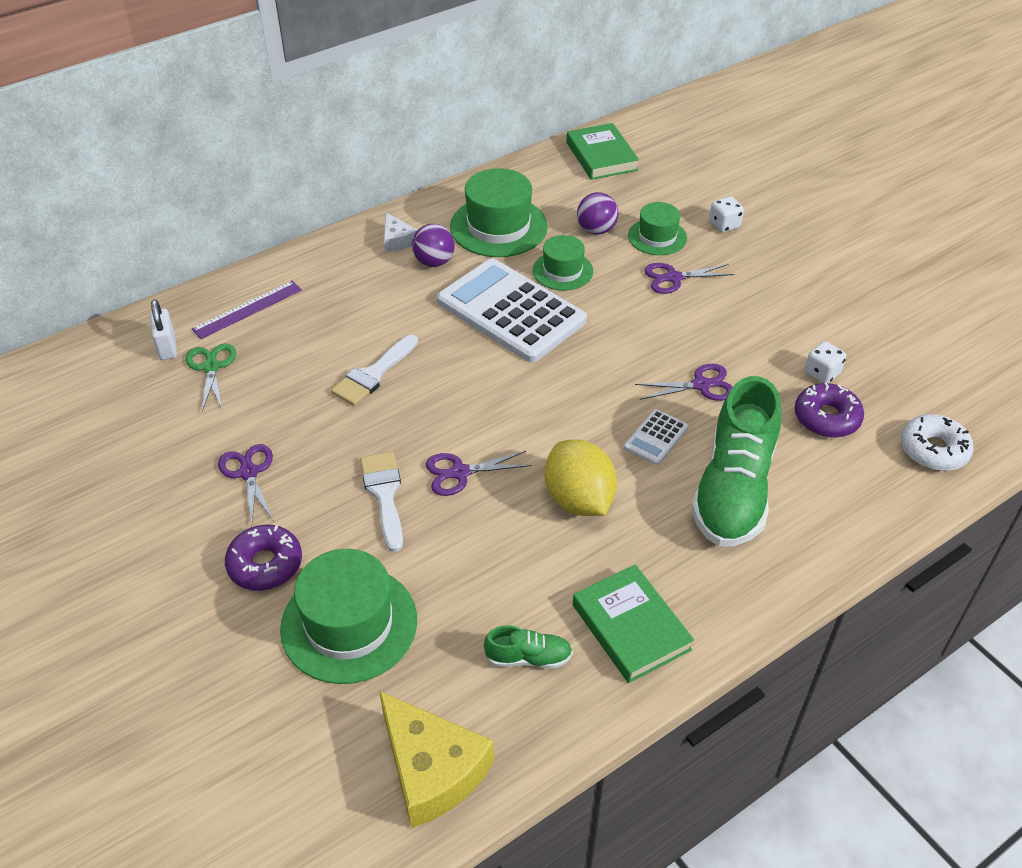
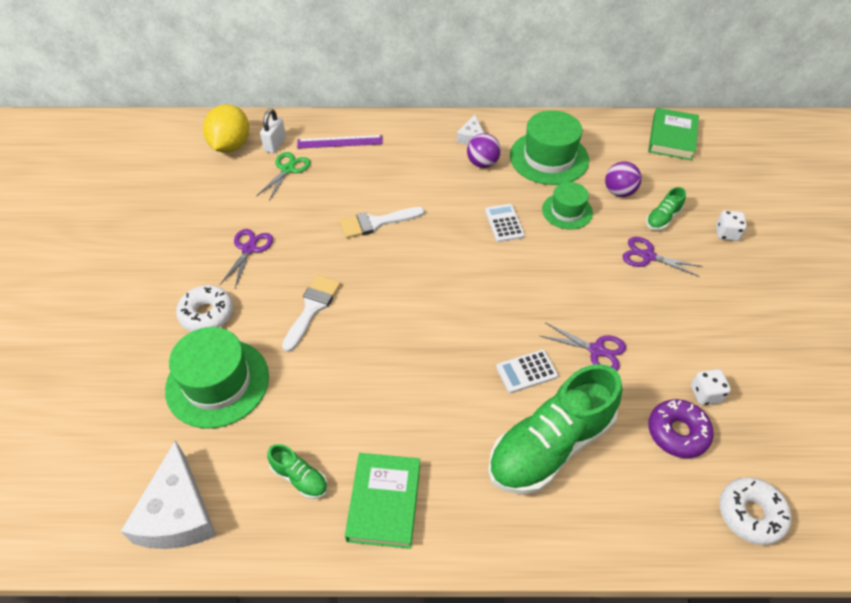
camera: 35 degrees right, 5 degrees up
purple donut [225,525,302,591] -> white donut [176,285,233,332]
yellow cheese [379,691,494,828] -> white cheese [121,440,217,549]
purple scissors [425,451,531,496] -> none
white calculator [437,258,587,362] -> white calculator [485,204,525,242], size x0.42
yellow lemon [545,440,617,516] -> yellow lemon moved to [203,104,249,153]
green hat [628,202,687,255] -> green shoe [646,187,686,230]

